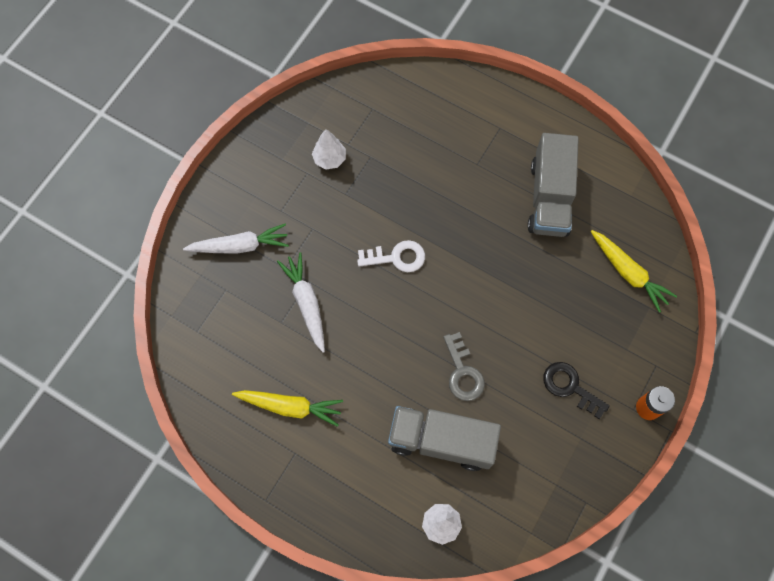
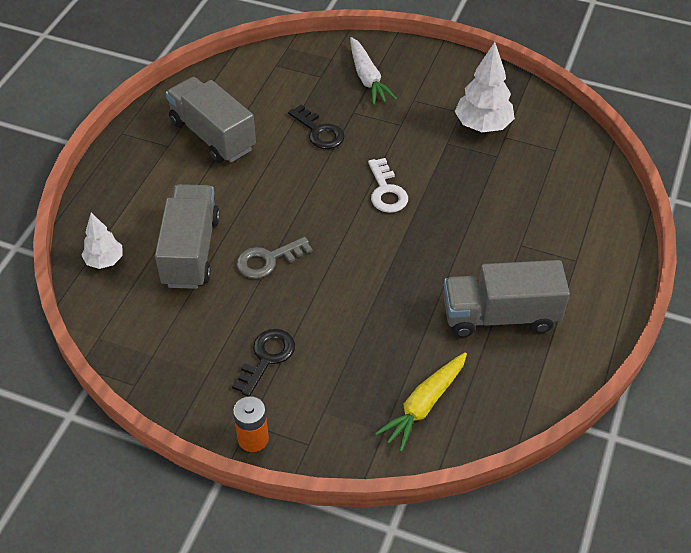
camera: 80 degrees right, 20 degrees down
yellow carrot [232,390,343,427] -> grey truck [166,77,256,163]
white carrot [277,252,325,353] -> black key [288,105,345,149]
white tree [312,129,346,169] -> white tree [455,42,515,132], size x1.62

